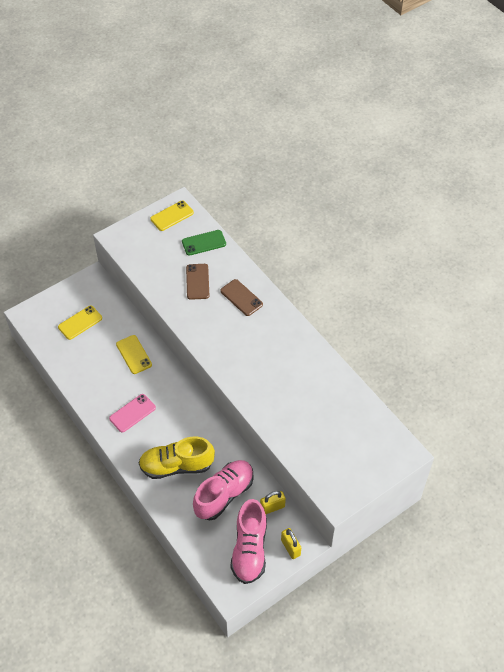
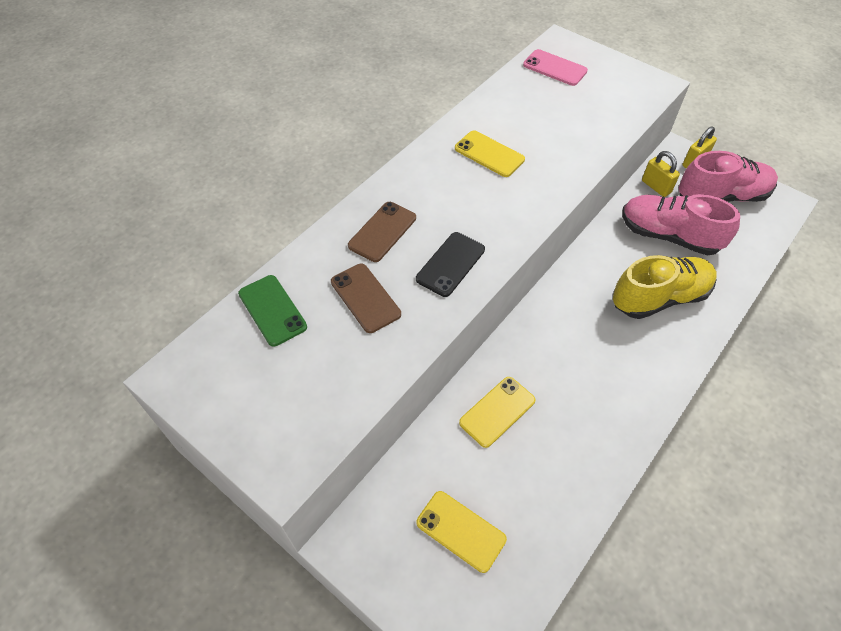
camera: 105 degrees left, 0 degrees up
pink phone [109,394,156,433] -> pink phone moved to [523,49,588,86]
yellow shoe [138,437,215,479] -> yellow shoe turned 90 degrees counterclockwise [613,255,717,319]
yellow phone [150,200,194,231] -> yellow phone moved to [455,130,525,177]
brown phone [186,264,209,300] -> brown phone turned 75 degrees clockwise [331,264,401,333]
none -> black phone [416,232,485,297]

